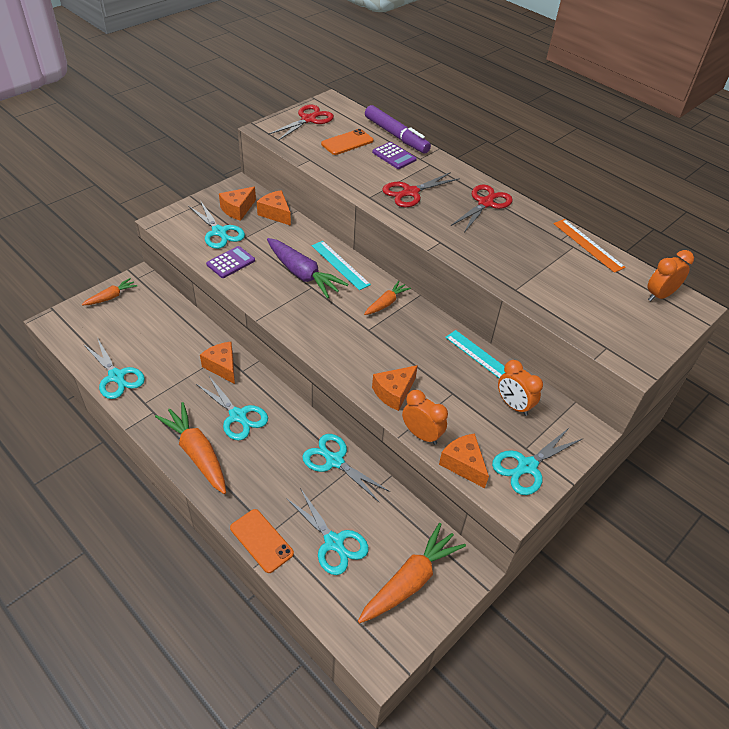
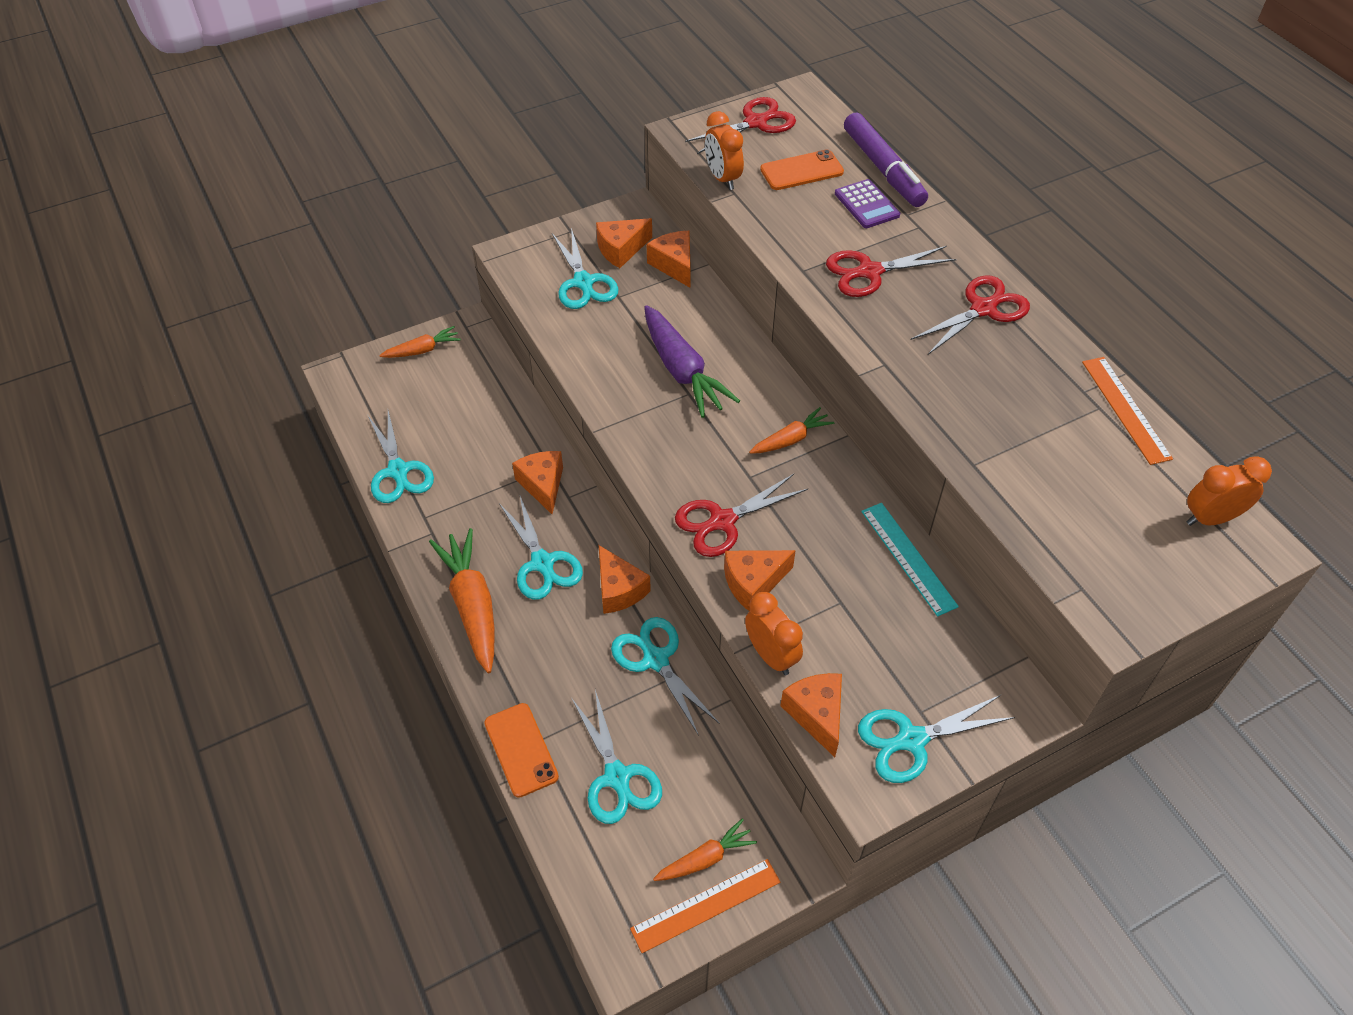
camera: 20 degrees right, 5 degrees up
purple calculator [206,246,255,278] -> none
turquoise ruler [312,241,371,290] -> none
orange carrot [358,523,466,623] -> orange carrot [653,818,757,881], size x0.56
orange clock [498,360,543,416] -> orange clock moved to [705,111,744,190]
none -> orange cheese [599,545,651,614]
none -> orange ruler [630,859,781,953]
none -> red scissors [675,474,808,557]

